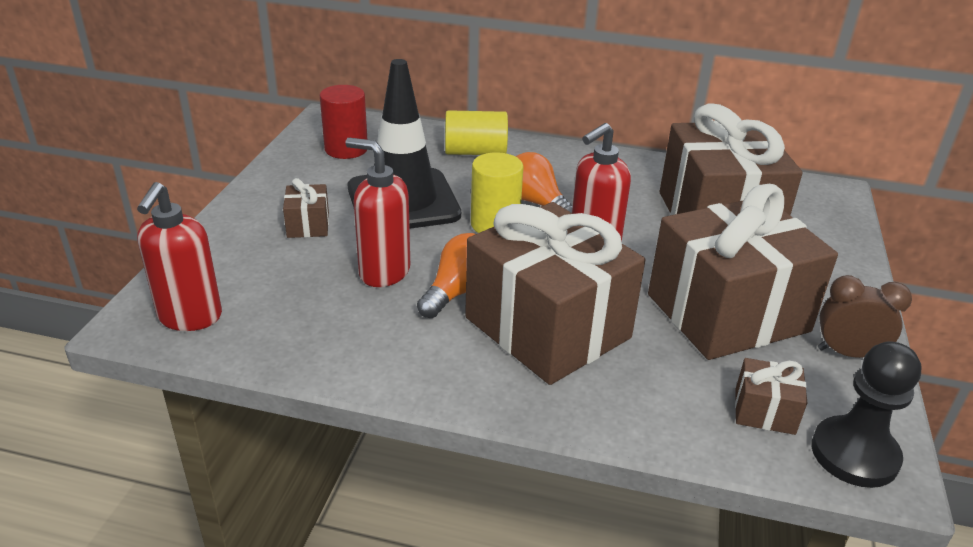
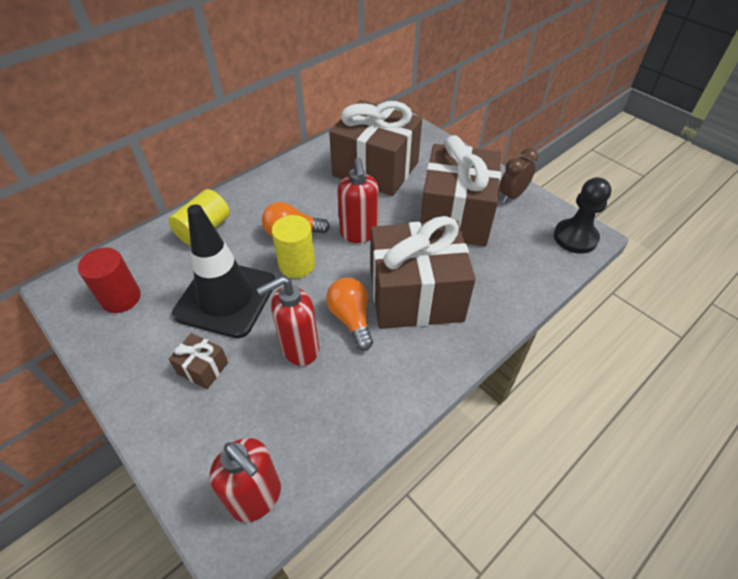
camera: 55 degrees left, 15 degrees up
brown gift [735,358,807,435] -> none

